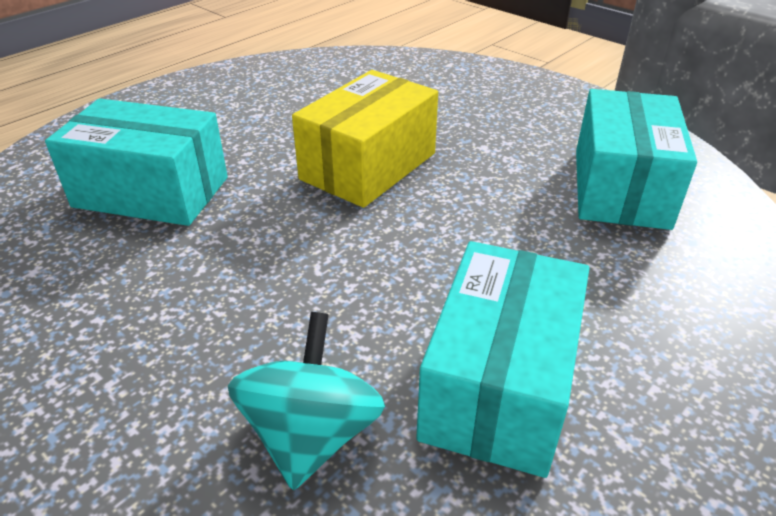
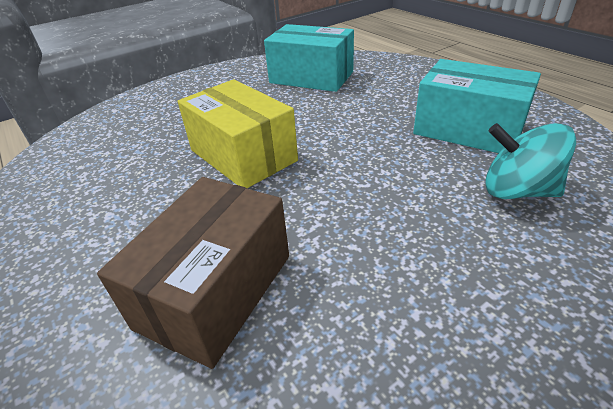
camera: 75 degrees left, 0 degrees up
turquoise box [45,98,228,226] -> brown box [97,177,289,369]

